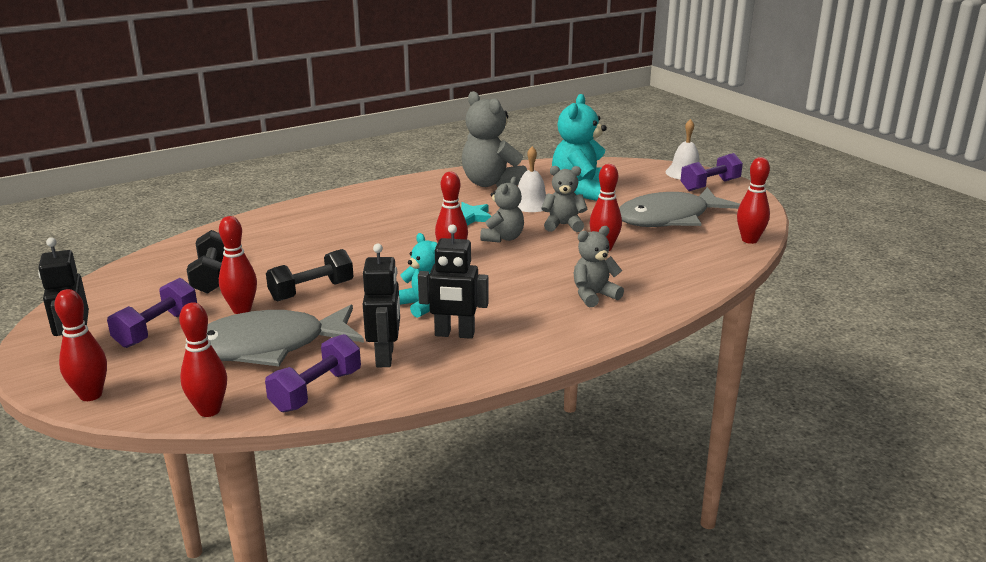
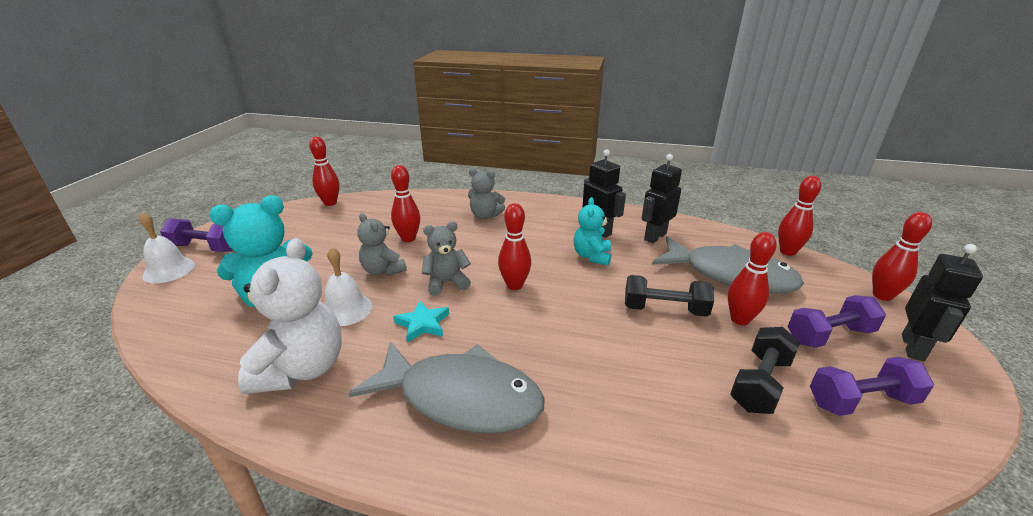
camera: 135 degrees left, 5 degrees up
purple dumbbell [265,334,361,412] -> purple dumbbell moved to [810,357,934,416]
grey teddy bear [462,91,527,187] -> white teddy bear [238,238,342,394]
grey fish [619,187,740,227] -> grey fish moved to [348,341,544,433]

